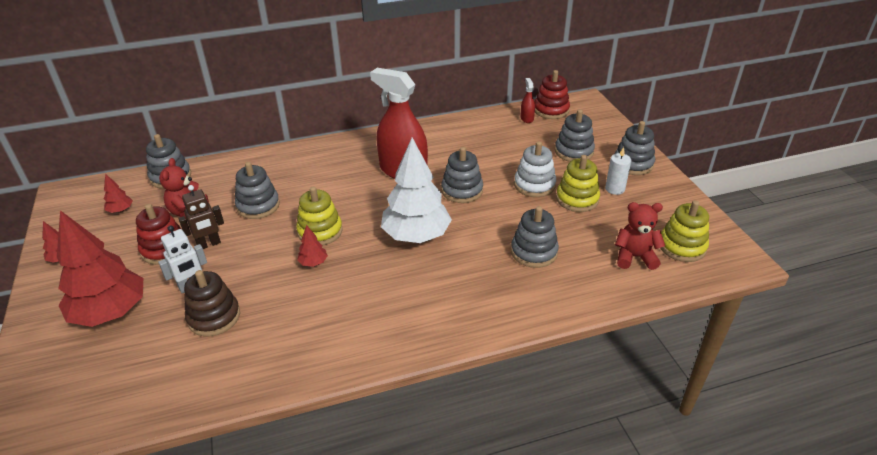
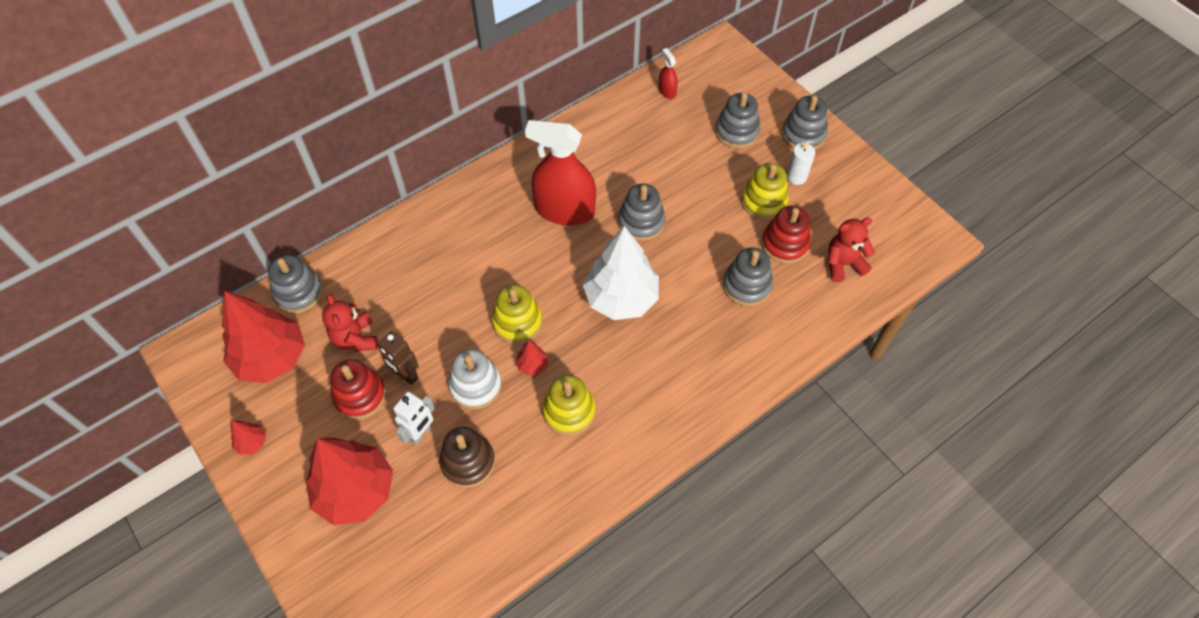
camera: 20 degrees left, 20 degrees up
red tree [104,174,133,213] -> red tree [222,291,305,383], size x2.43
brown robot [179,185,224,249] -> brown robot turned 90 degrees clockwise [378,331,419,385]
grey stacking toy [235,162,280,219] -> none
white stacking toy [514,141,556,197] -> white stacking toy moved to [449,349,502,409]
red stacking toy [535,70,570,119] -> red stacking toy moved to [762,206,811,264]
yellow stacking toy [661,201,709,262] -> yellow stacking toy moved to [542,375,596,435]

